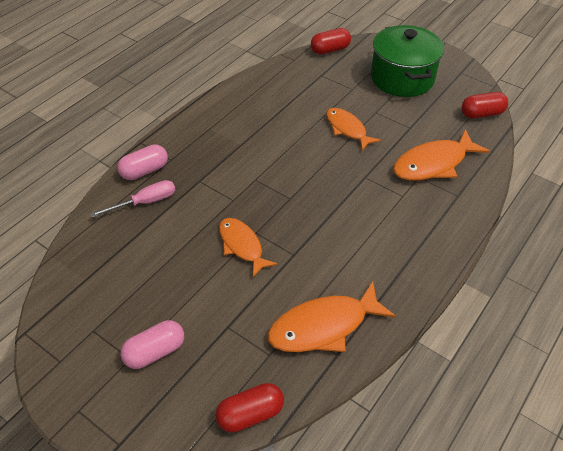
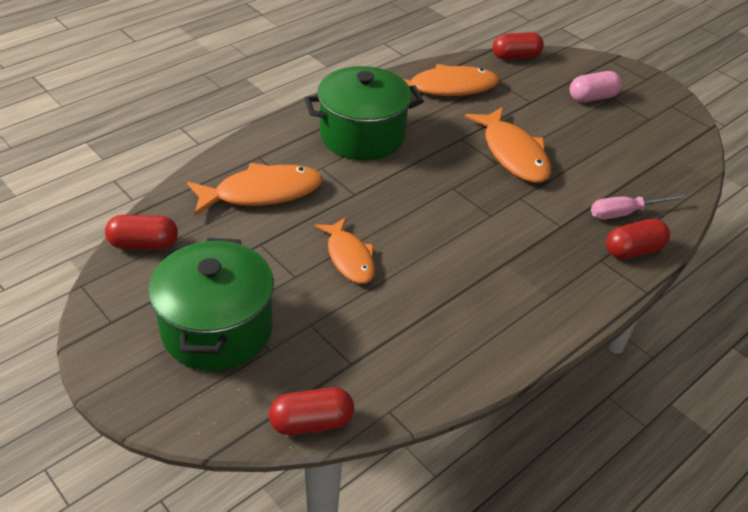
camera: 170 degrees left, 5 degrees down
pink capsule [117,144,168,180] -> red capsule [606,219,670,259]
orange fish [219,218,277,277] -> orange fish [465,107,551,183], size x1.50
none -> green pot [304,66,424,160]

